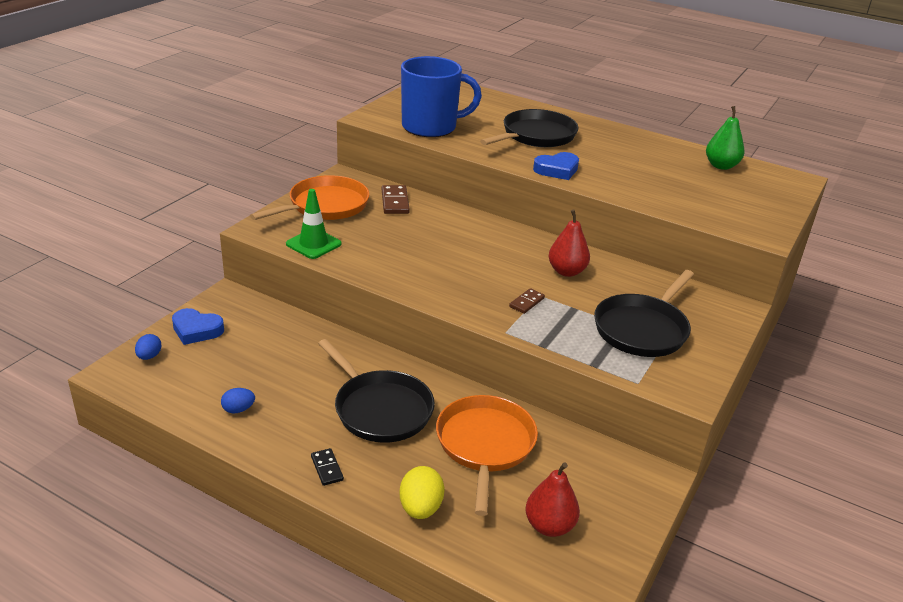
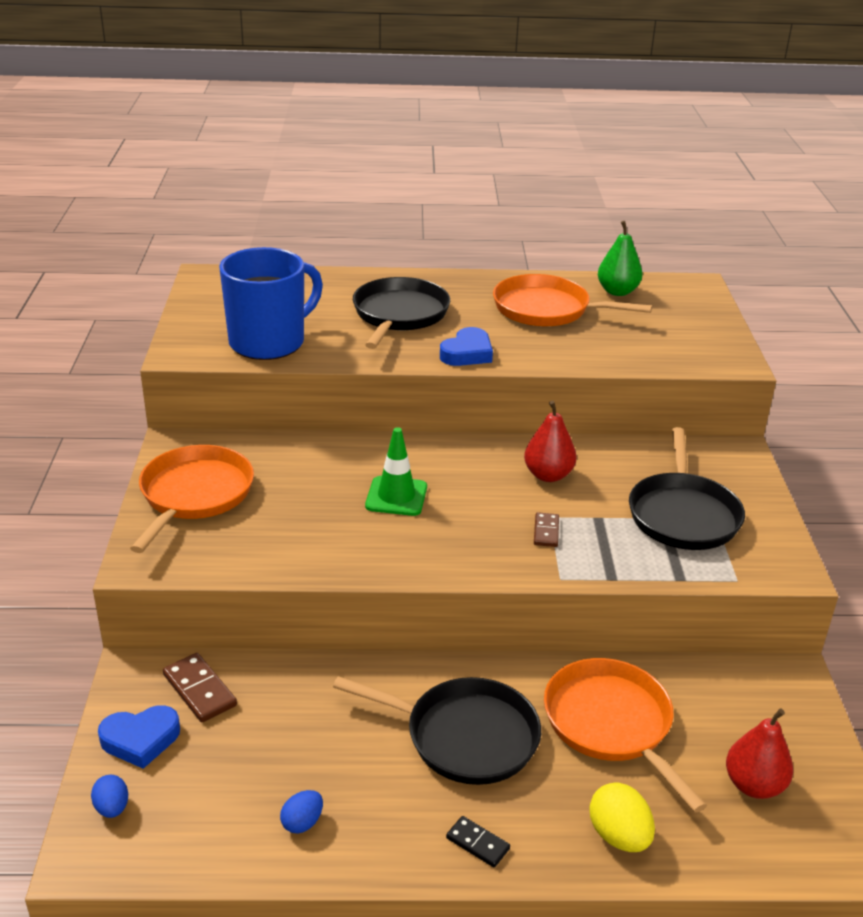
camera: 30 degrees left, 0 degrees up
green traffic cone [286,189,342,259] -> green traffic cone moved to [365,427,427,516]
brown domino [382,185,410,214] -> brown domino moved to [163,653,237,722]
none -> orange pan [493,274,652,327]

